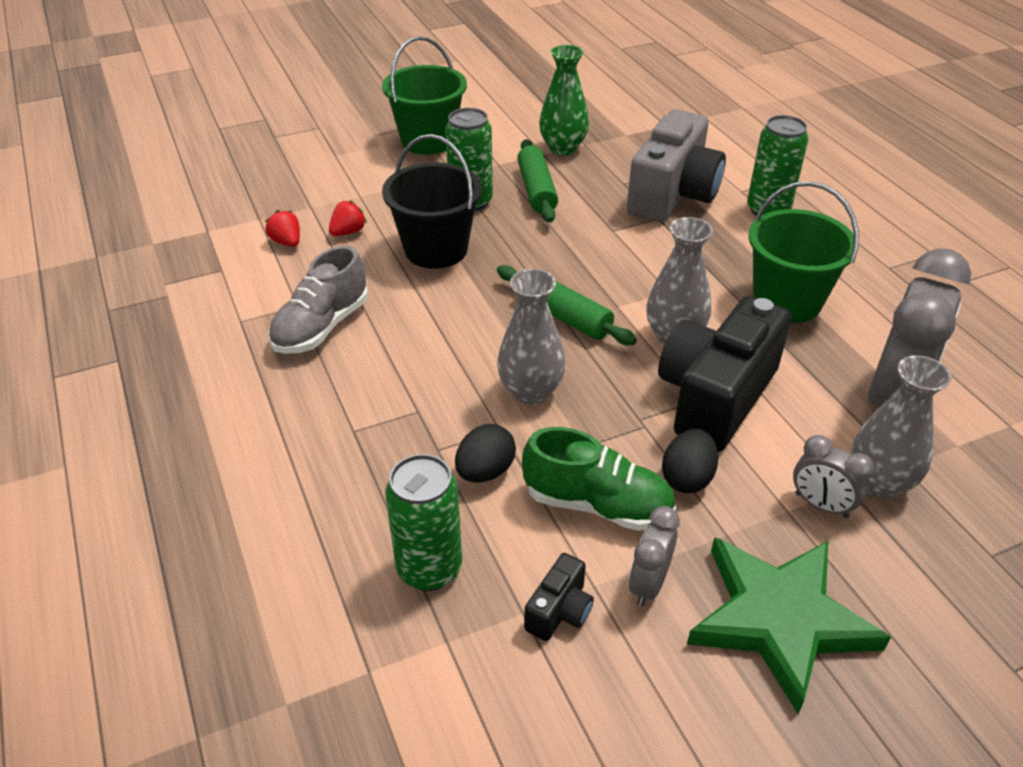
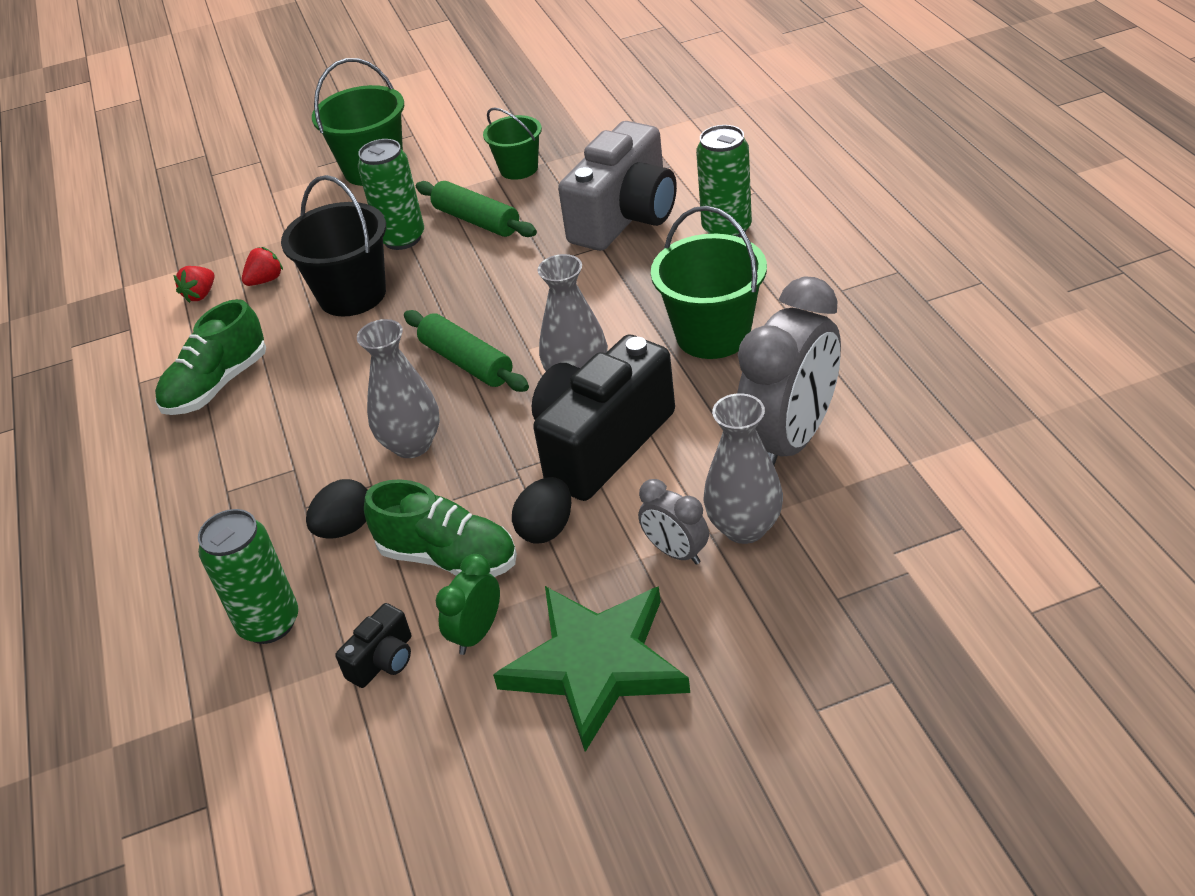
camera: 10 degrees right, 0 degrees up
red strawberry [265,210,300,247] -> red strawberry turned 120 degrees counterclockwise [174,266,215,303]
grey shoe [268,246,368,354] -> green shoe [155,299,266,415]
green rolling pin [517,139,558,223] -> green rolling pin turned 45 degrees counterclockwise [416,181,537,237]
green vase [539,45,589,155] -> green bucket [483,108,542,180]
grey clock [629,506,680,607] -> green clock [436,554,500,655]

